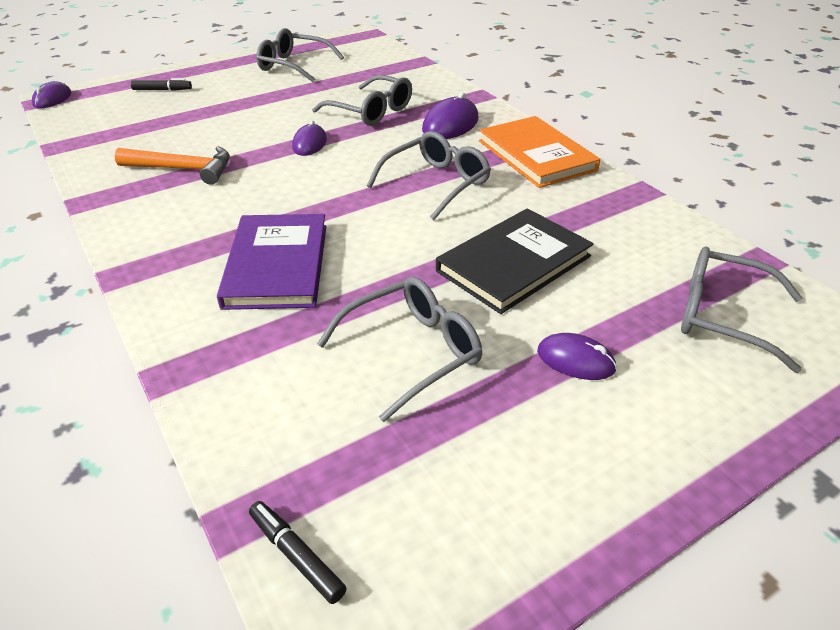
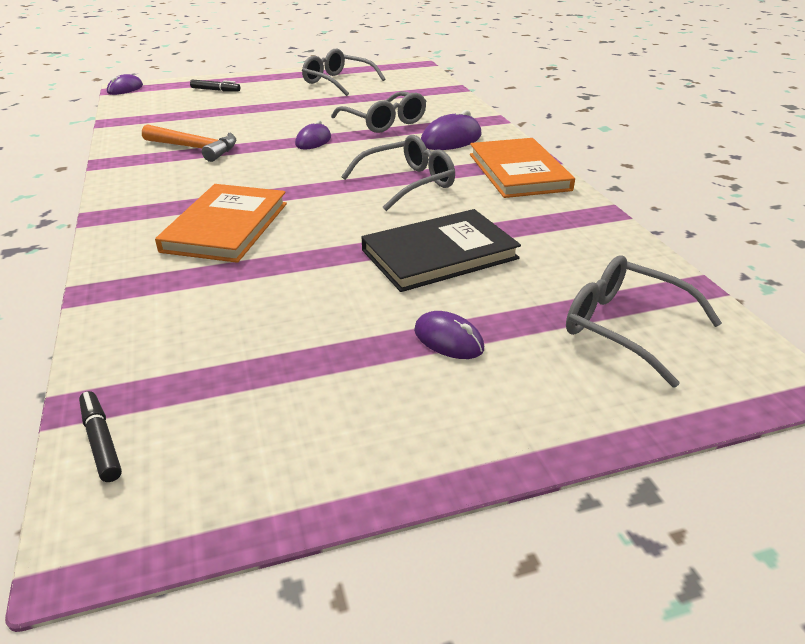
camera: 15 degrees right, 5 degrees down
purple book [217,214,326,310] -> orange book [155,184,287,263]
grey glasses [317,276,482,422] -> none

